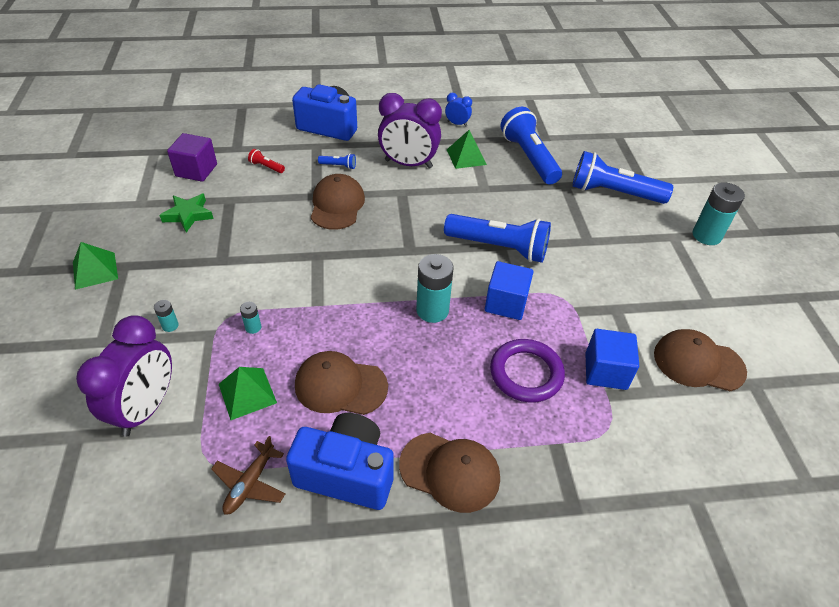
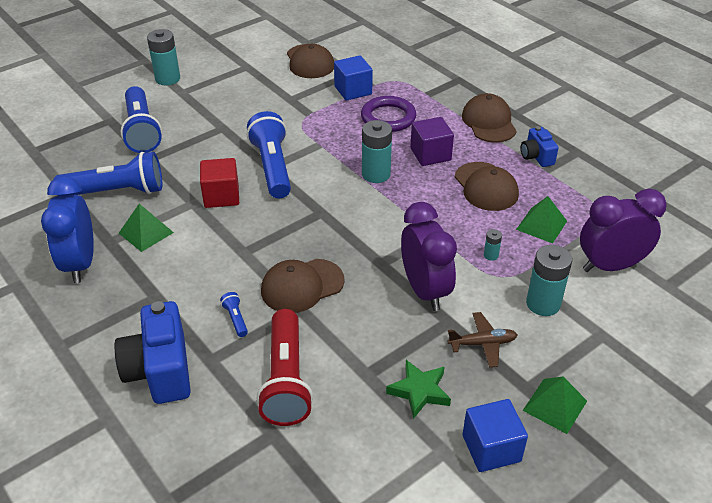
camera: 120 degrees left, 5 degrees down
turquoise battery [154,300,179,332] -> turquoise battery [526,245,572,316], size x2.14
purple cube [167,133,217,182] -> purple cube moved to [410,117,454,166]
brown plane [211,436,286,515] -> brown plane moved to [447,312,517,367]
red flashlight [248,149,285,173] -> red flashlight [257,309,313,426], size x2.47
blue camera [286,413,394,510] -> blue camera [521,126,558,167], size x0.56
purple clock [378,93,442,169] -> purple clock moved to [401,202,457,311]
blue clock [445,93,472,127] -> blue clock [41,176,94,283], size x2.14
blue cube [485,261,534,320] -> blue cube moved to [463,399,528,472]
blue flashlight [500,107,562,185] -> blue flashlight turned 135 degrees counterclockwise [54,152,162,196]
none -> red cube [200,158,239,208]

